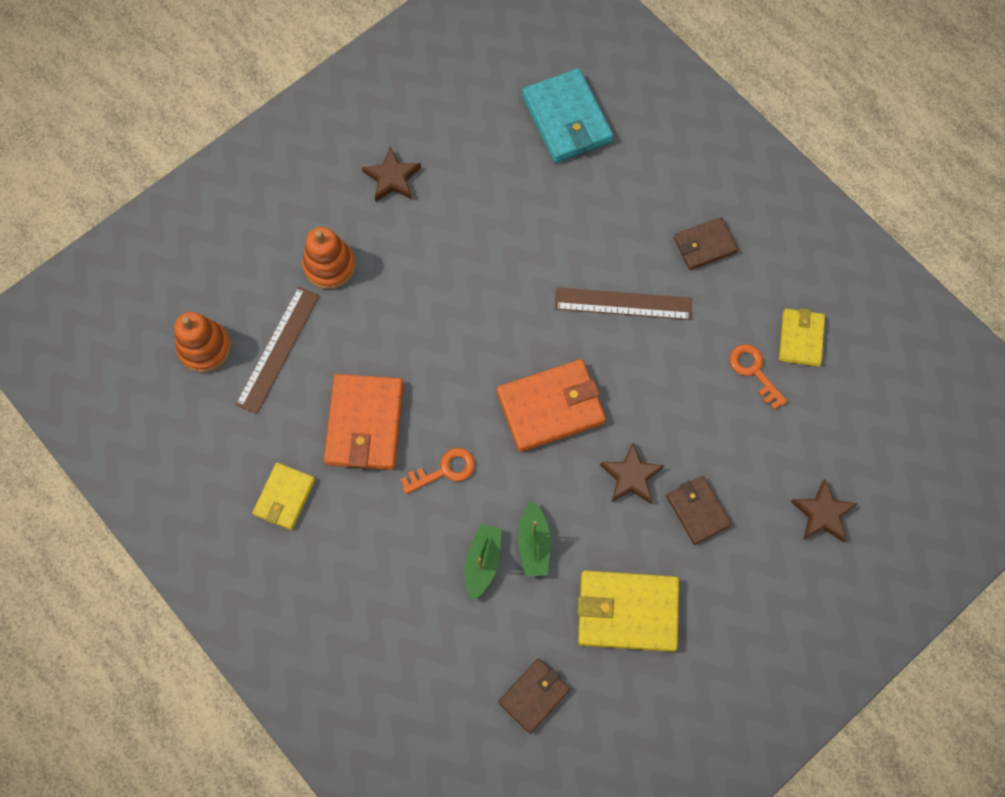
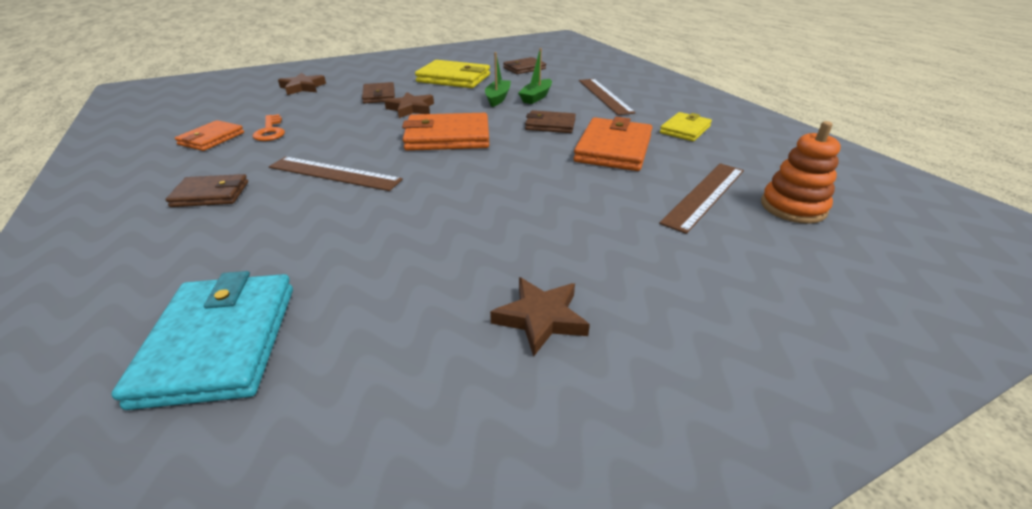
camera: 165 degrees left, 35 degrees down
orange stacking toy [302,227,355,289] -> none
orange key [401,448,475,494] -> brown wallet [525,110,576,133]
yellow wallet [779,308,825,367] -> orange wallet [175,120,244,151]
none -> brown ruler [579,79,636,115]

